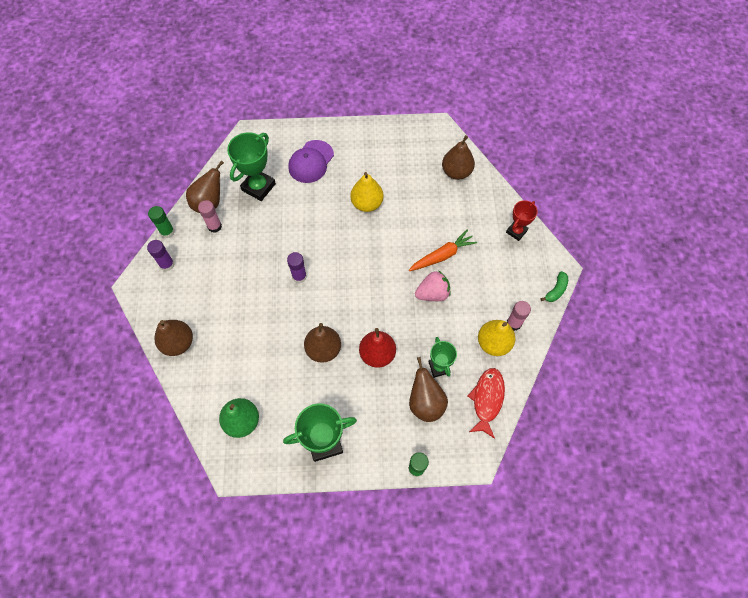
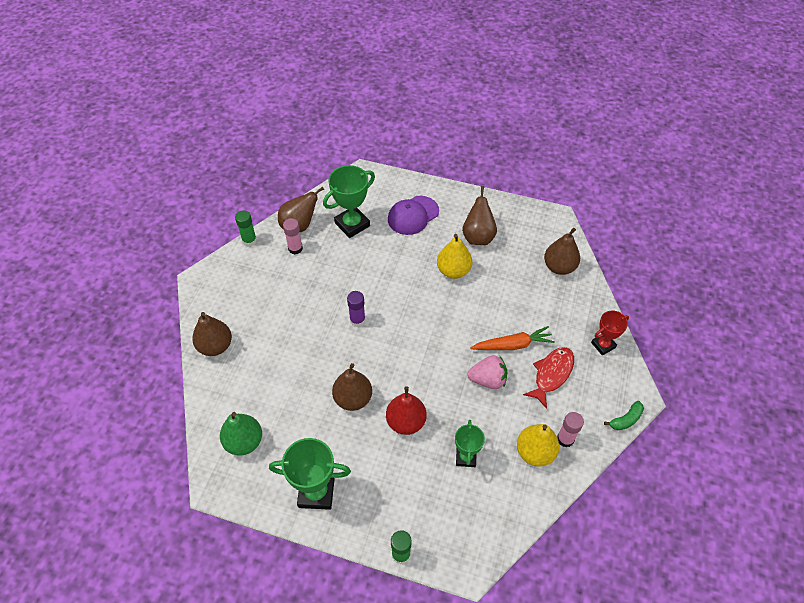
camera: 20 degrees right, 10 degrees down
purple glue stick [147,240,175,271] -> none
brown pear [409,357,448,422] -> brown pear moved to [462,186,497,245]
red fish [468,368,505,439] -> red fish moved to [523,347,574,409]

